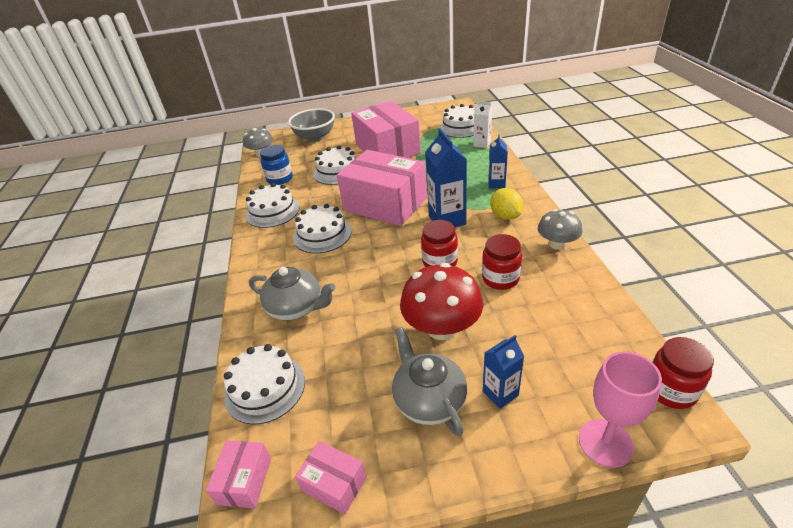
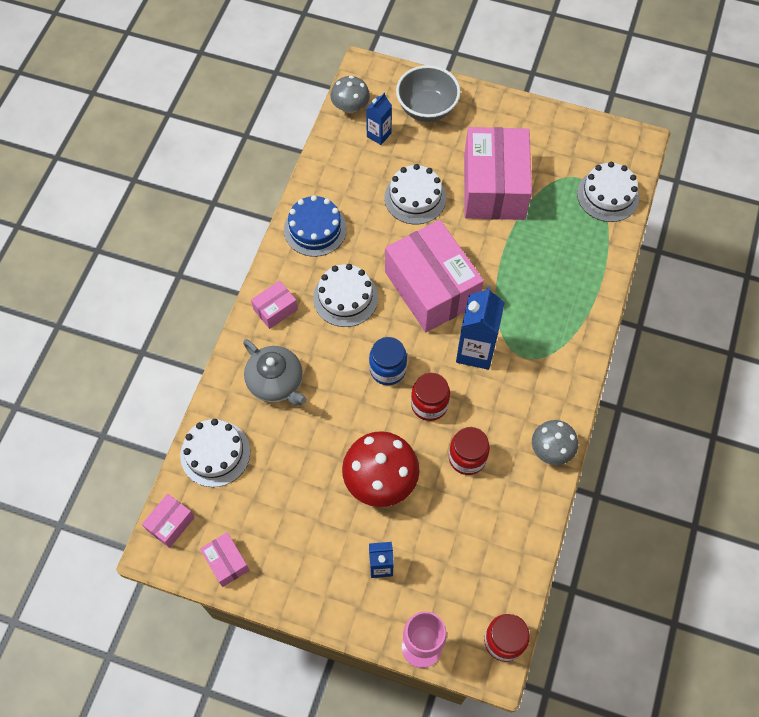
camera: 25 degrees right, 25 degrees up
white cake [246,183,300,228] -> blue cake [284,195,347,257]
blue jar [260,145,293,185] -> blue jar moved to [369,337,407,385]
grey teapot [392,327,467,436] -> none
white carton [474,101,492,148] -> none
blue carton [488,134,508,188] -> blue carton moved to [366,93,392,145]
yellow lemon [490,188,523,220] -> none
none -> pink box [251,281,298,329]

